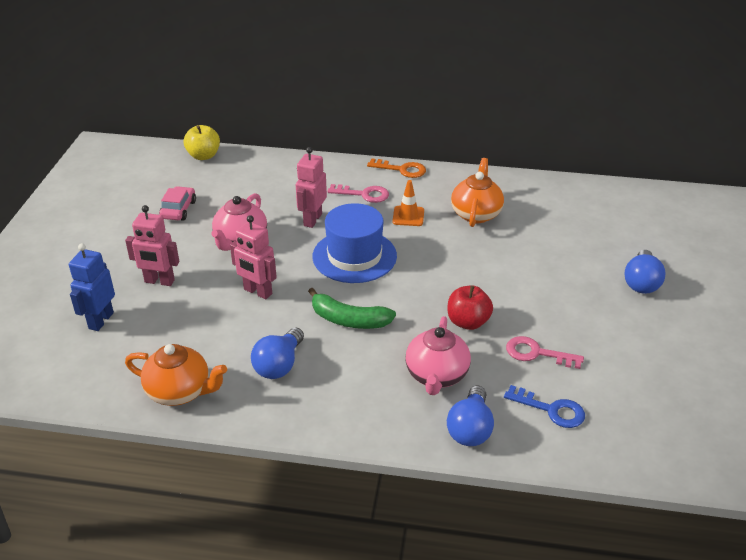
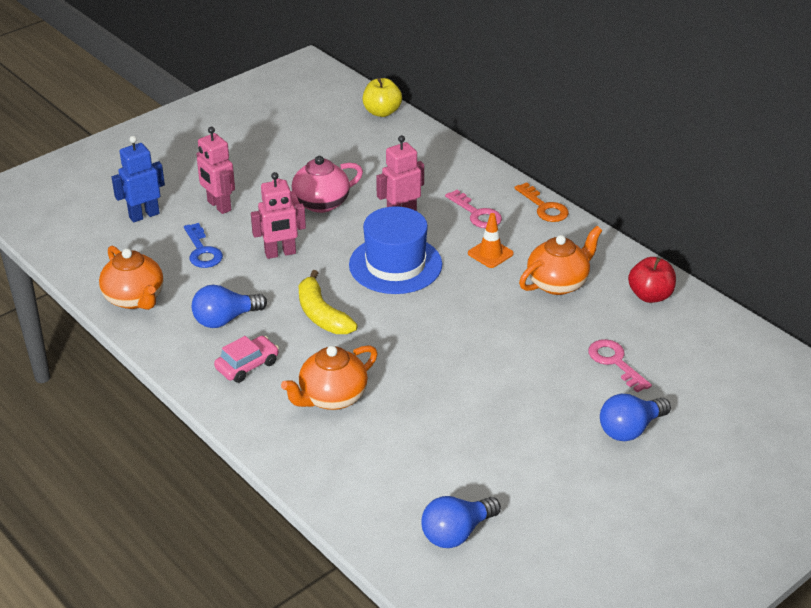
camera: 40 degrees right, 0 degrees up
pink car [159,186,196,221] -> pink car moved to [214,336,279,383]
pink robot [230,215,277,299] -> pink robot turned 90 degrees counterclockwise [251,172,306,259]
green banana [308,288,396,329] -> yellow banana [299,270,358,334]
pink teapot [405,316,471,395] -> orange teapot [281,345,378,410]
blue light bulb [447,386,494,446] -> blue light bulb moved to [422,496,501,548]
red apple [448,285,493,330] -> red apple moved to [628,257,676,303]
blue key [504,385,585,428] -> blue key moved to [184,223,223,268]
pink key [506,336,584,369] -> pink key moved to [588,339,652,393]

